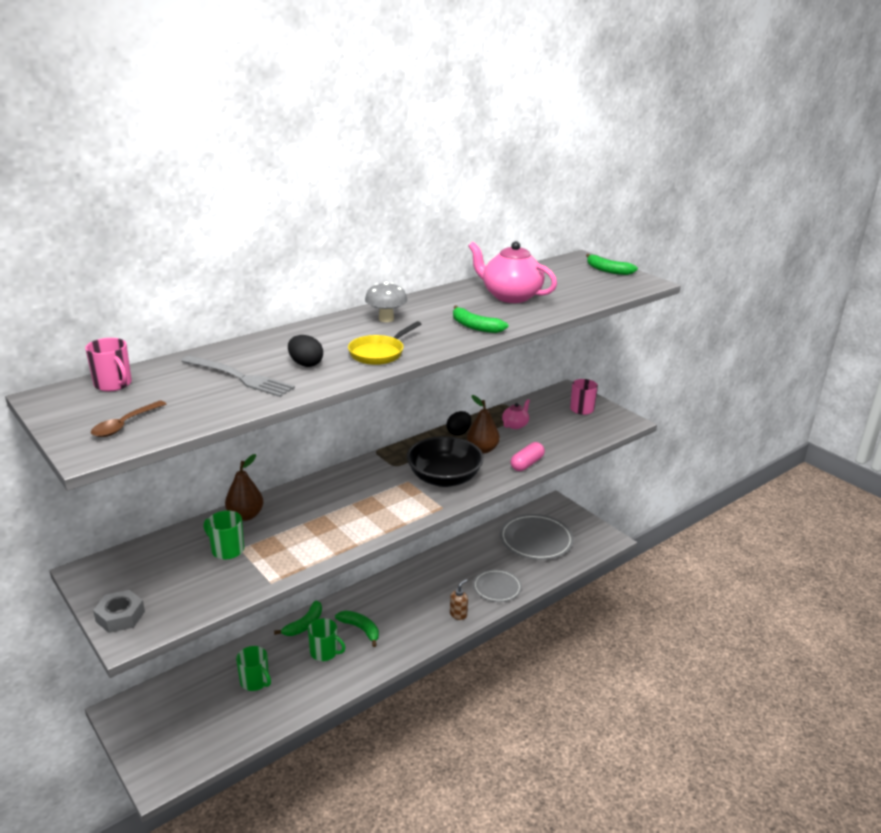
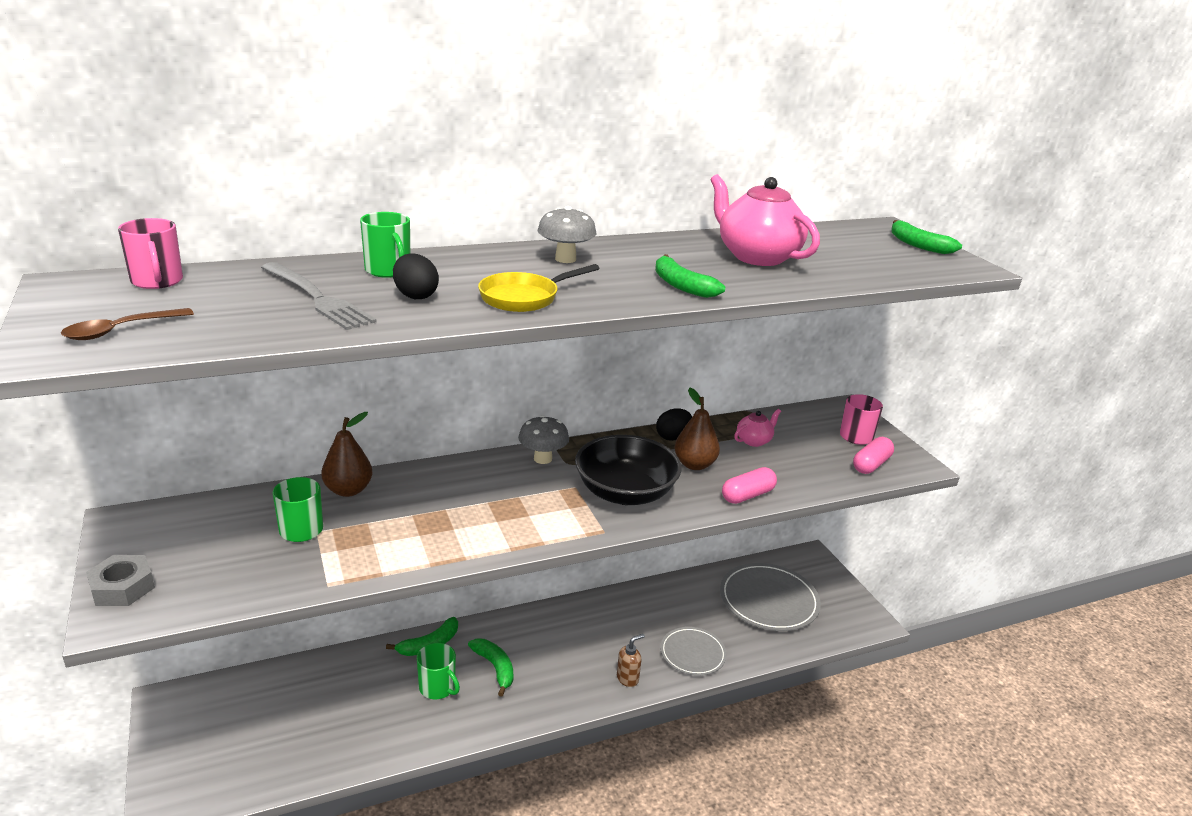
camera: 15 degrees right, 0 degrees up
green mug [236,646,271,691] -> green mug moved to [360,212,410,278]
none -> grey mushroom [518,415,569,464]
none -> pink capsule [853,437,894,474]

